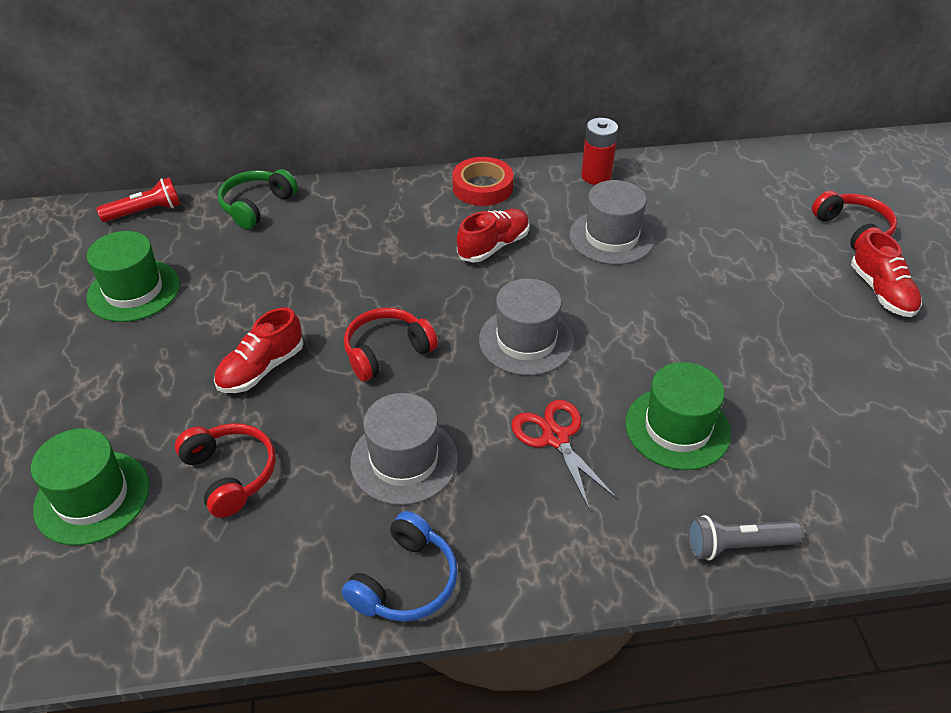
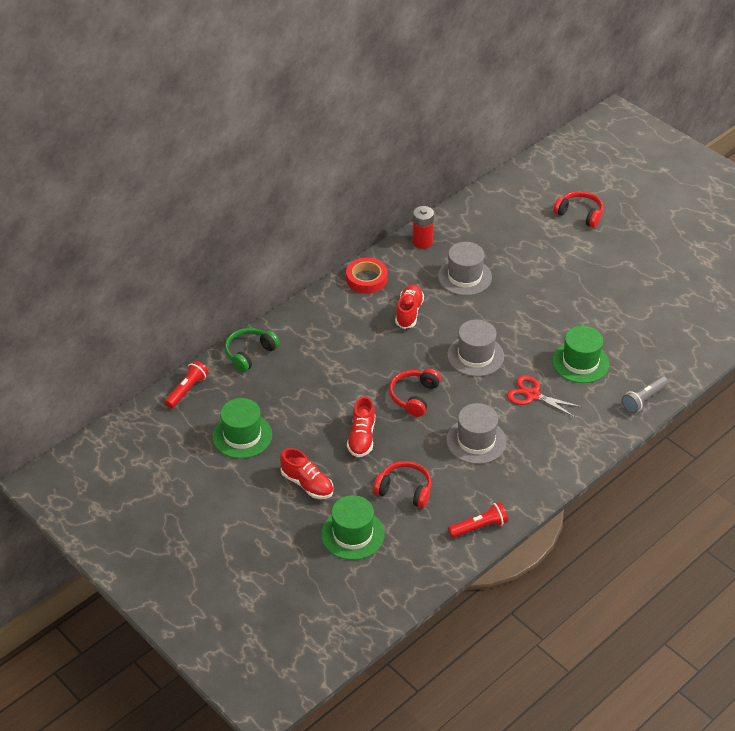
camera: 35 degrees left, 0 degrees up
green headphones [218,169,298,229] -> green headphones turned 45 degrees clockwise [225,328,280,373]
blue headphones [342,511,458,622] -> none
red shoe [851,230,922,317] -> red shoe moved to [280,448,333,499]
none -> red flashlight [448,502,508,538]

